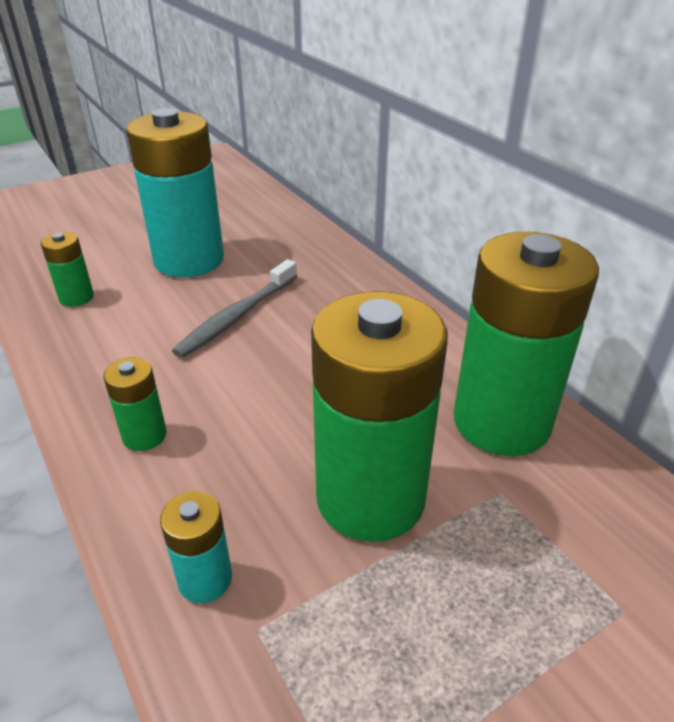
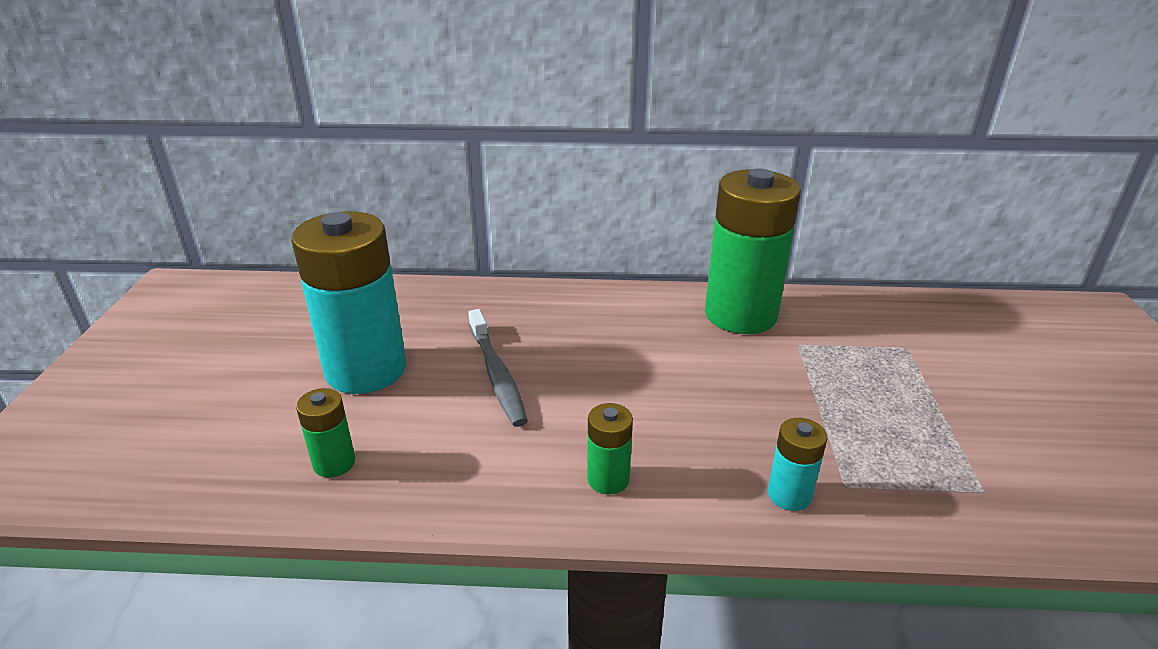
camera: 55 degrees left, 5 degrees down
green battery [311,291,448,542] -> none

